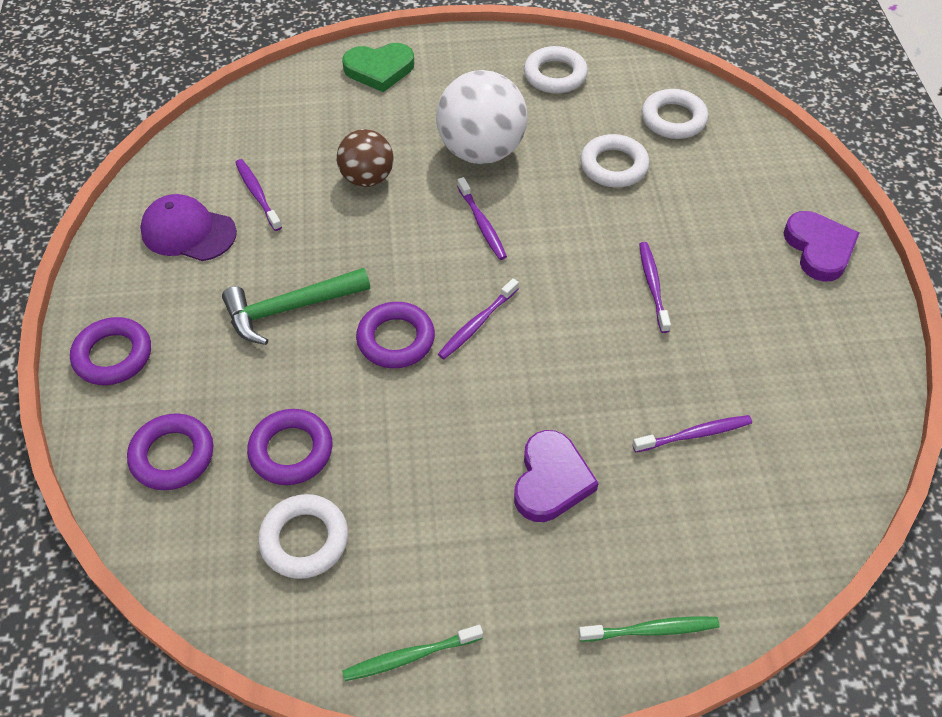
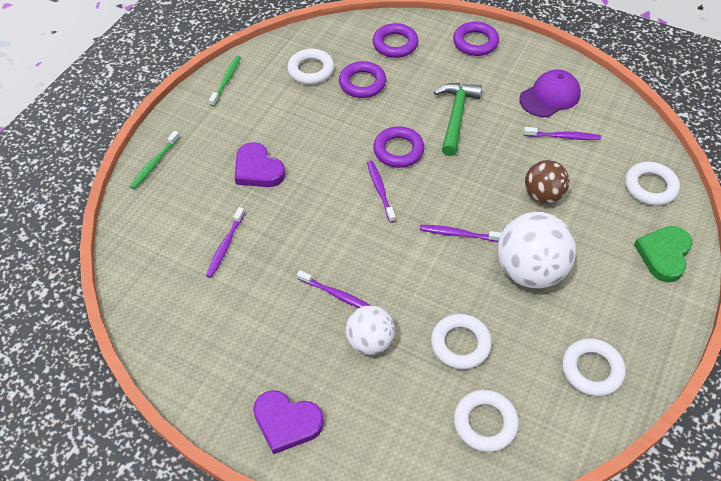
camera: 125 degrees right, 0 degrees up
none -> white ball [346,305,395,355]
none -> white ring [625,162,680,206]

